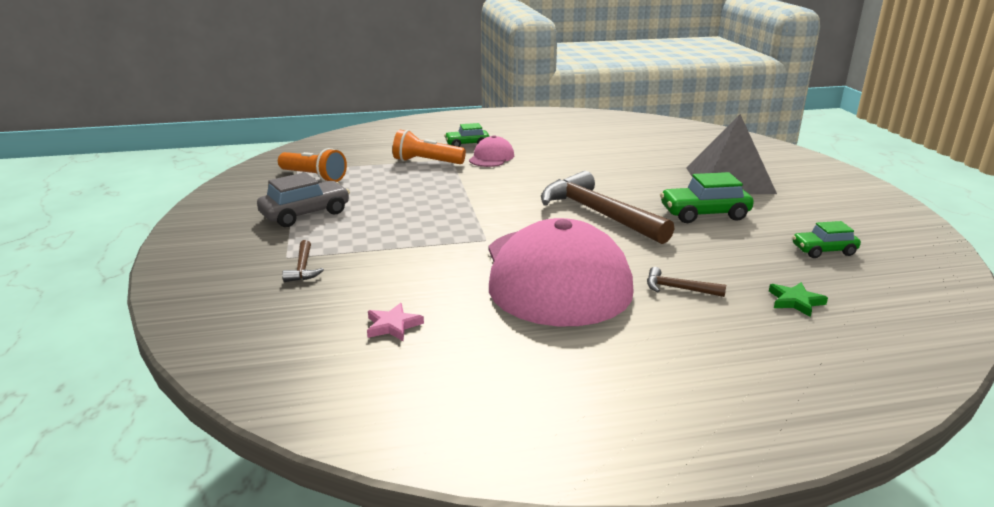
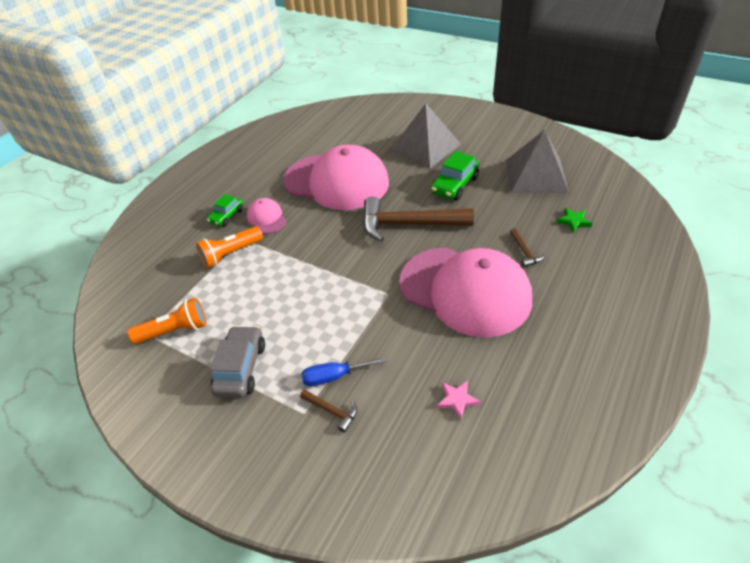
camera: 45 degrees left, 20 degrees up
brown hammer [647,267,726,297] -> brown hammer turned 75 degrees counterclockwise [510,228,545,267]
green car [792,221,861,258] -> grey pyramid [506,130,569,193]
none -> pink cap [283,145,389,210]
none -> blue screwdriver [301,357,386,386]

